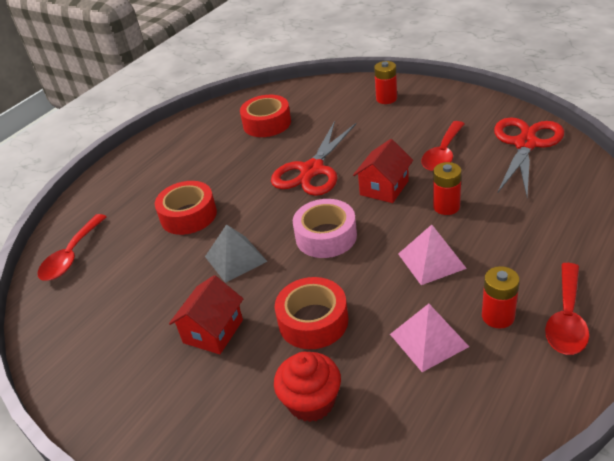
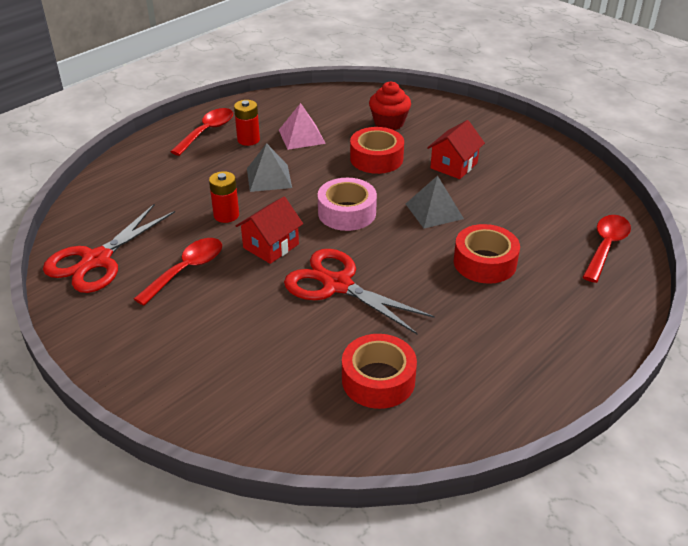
camera: 175 degrees left, 0 degrees up
red scissors [271,121,357,196] -> red scissors turned 90 degrees counterclockwise [284,249,435,335]
red battery [374,61,397,104] -> none
pink pyramid [398,225,467,285] -> grey pyramid [247,143,292,192]

